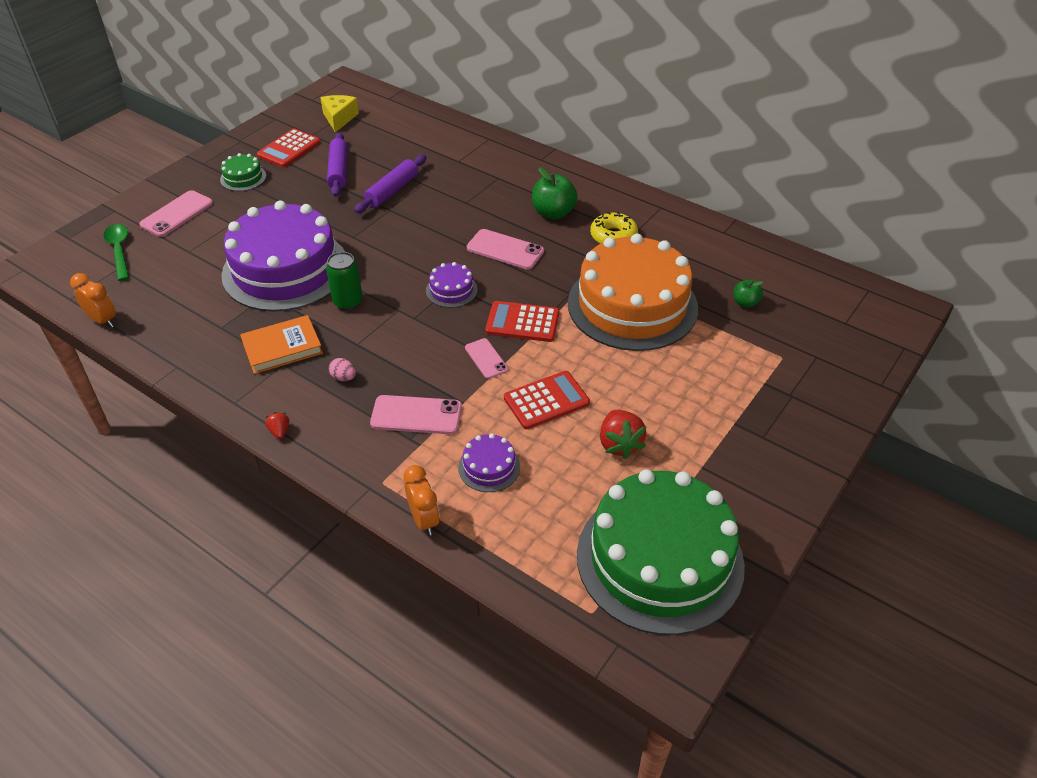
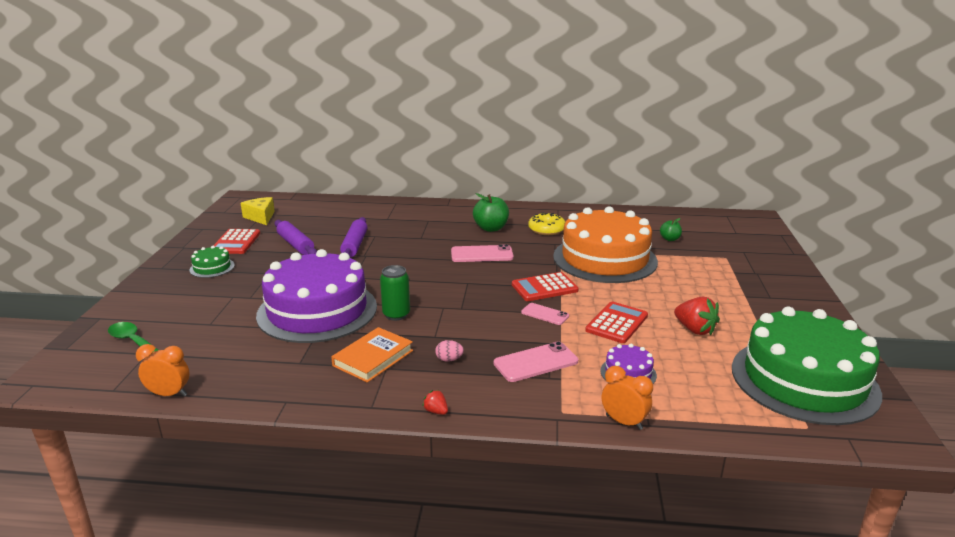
camera: 30 degrees left, 20 degrees down
pink phone [139,190,213,237] -> none
purple cake [426,262,478,308] -> none

